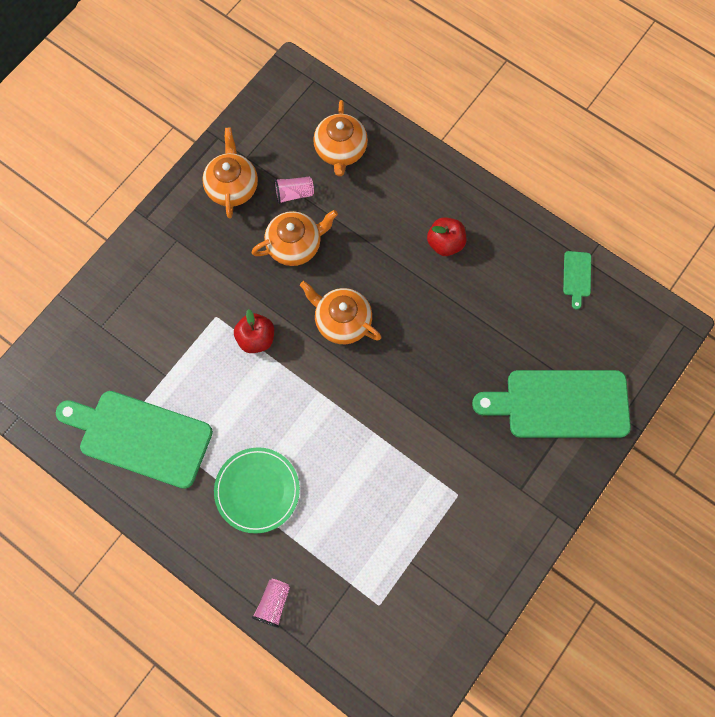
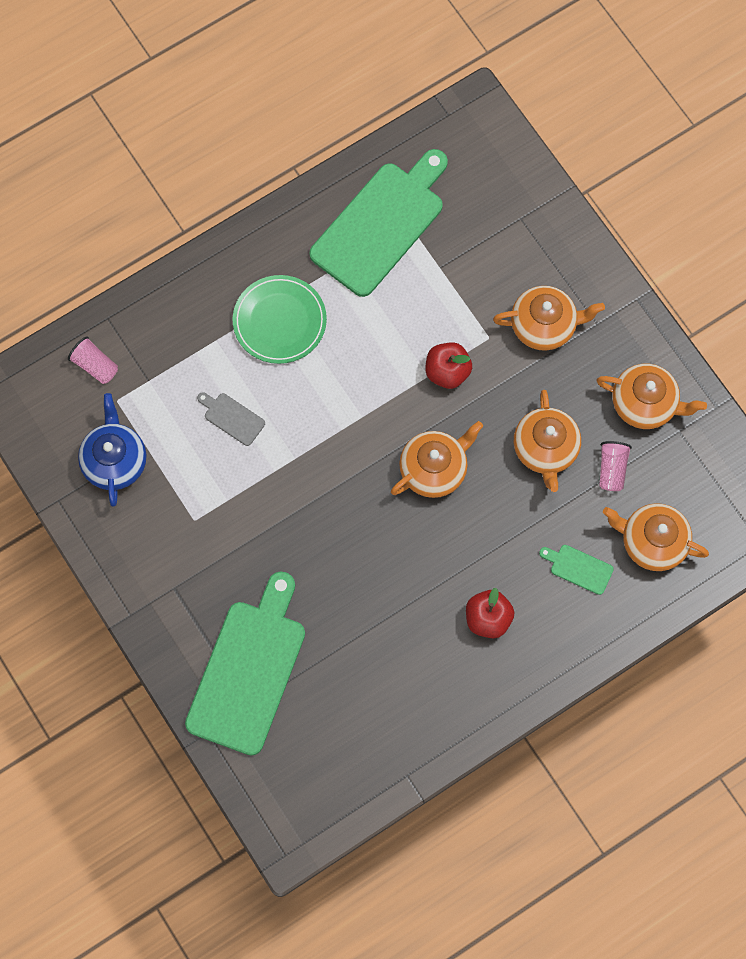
camera: 110 degrees right, 0 degrees up
pink cup [252,579,290,628] -> pink cup moved to [68,337,118,384]
green cutting board [563,251,591,310] -> green cutting board moved to [539,545,614,595]
none -> blue teapot [78,393,146,507]
none -> grey cutting board [197,392,265,446]
none -> orange teapot [493,286,605,351]

